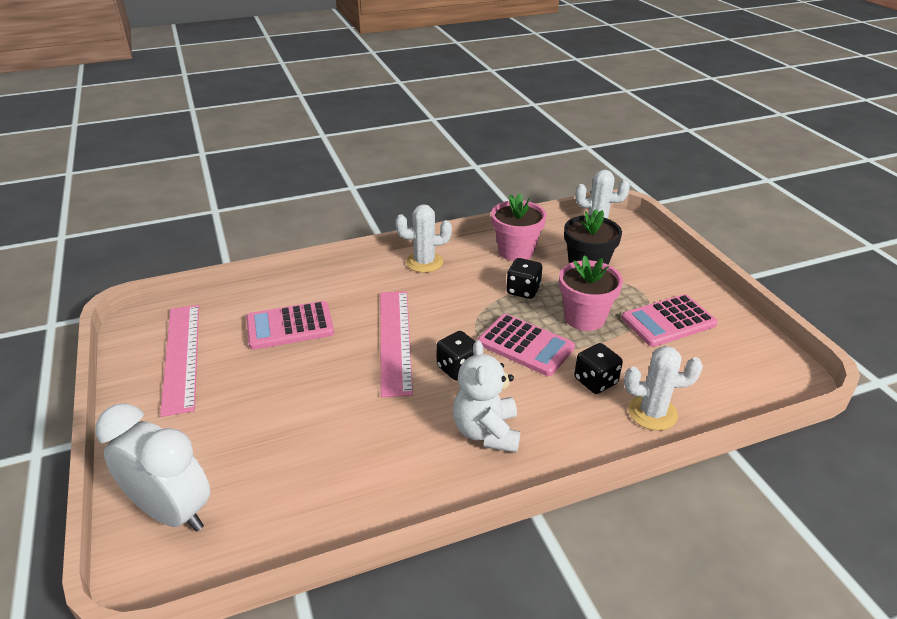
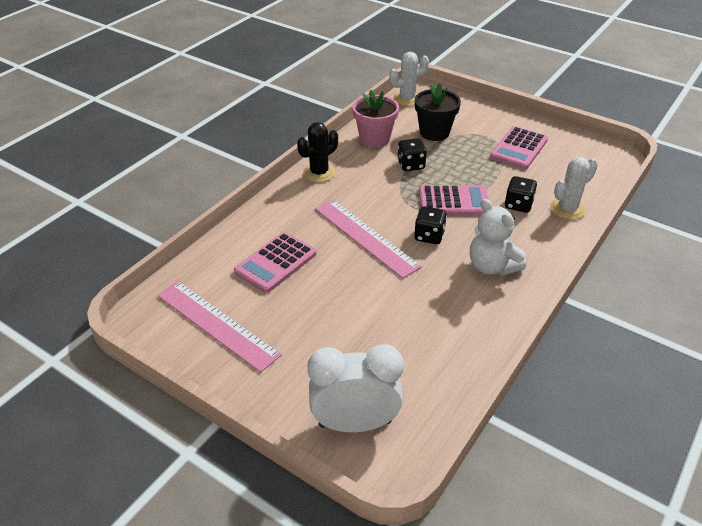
camera: 35 degrees left, 5 degrees up
white cactus [395,204,452,273] -> black cactus [297,122,338,182]
pink flower pot [559,255,623,331] -> none

